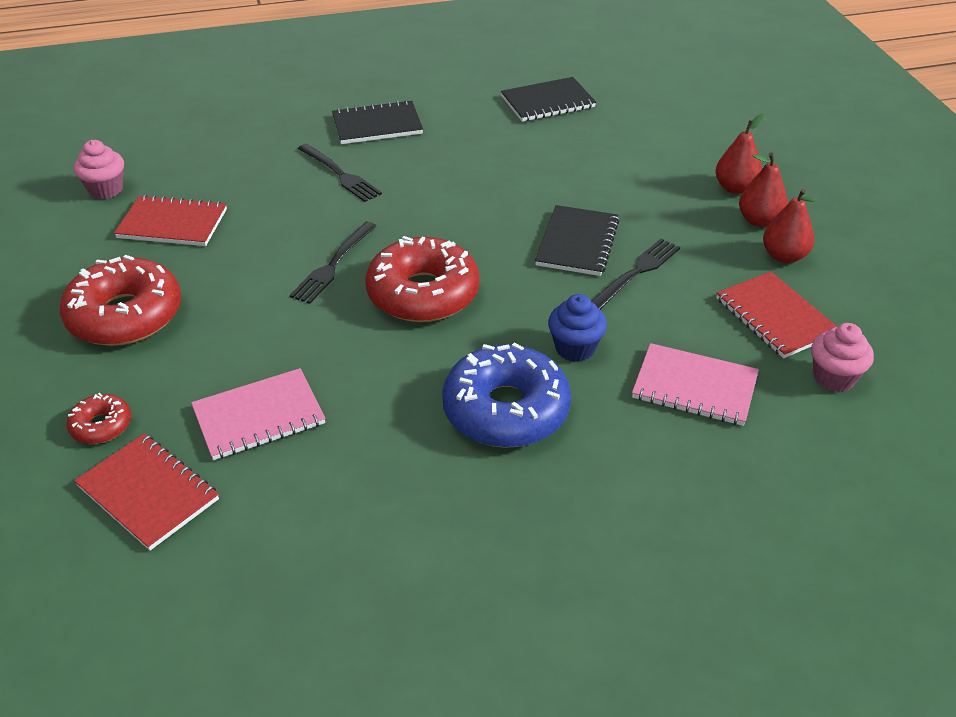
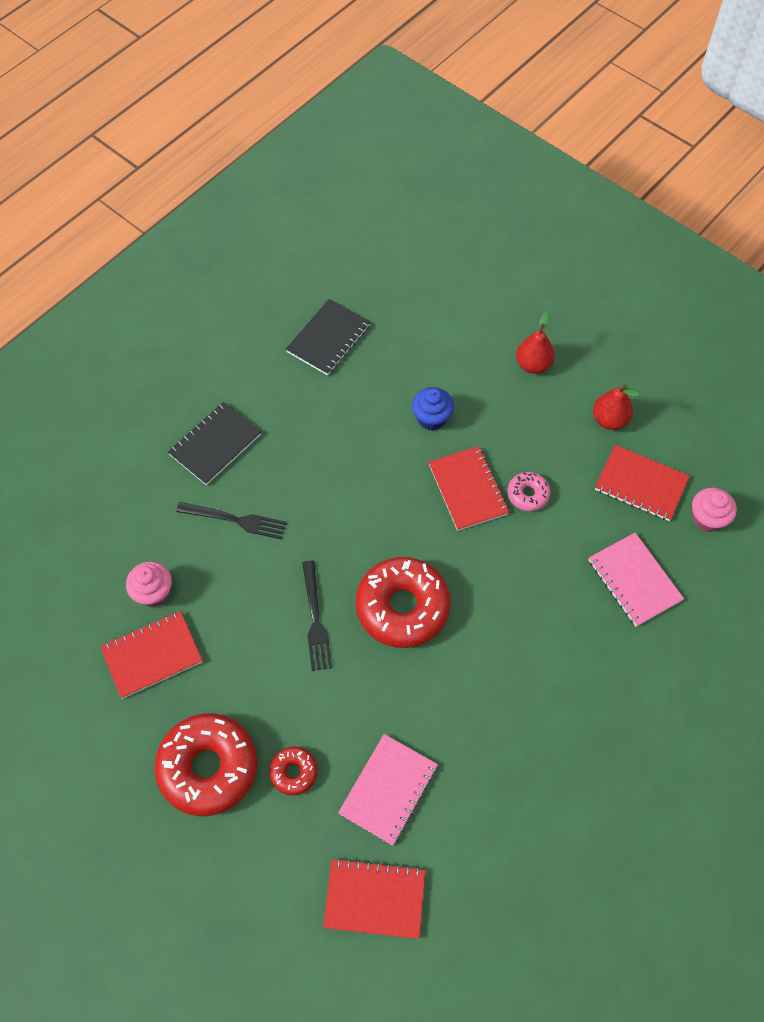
camera: 35 degrees left, 20 degrees up
red donut [67,393,131,444] -> red donut moved to [269,747,318,796]
pink cupcake [74,140,124,199] -> pink cupcake moved to [126,561,172,607]
blue donut [442,343,571,448] -> none
black notebook [535,205,620,276] -> red notebook [429,446,509,531]
blue cupcake [548,294,607,362] -> blue cupcake moved to [412,387,454,431]
black fork [591,238,680,310] -> pink donut [508,472,550,511]
pink notebook [632,343,759,426] -> pink notebook turned 75 degrees clockwise [589,533,684,627]
red pear [739,153,788,227] -> none

